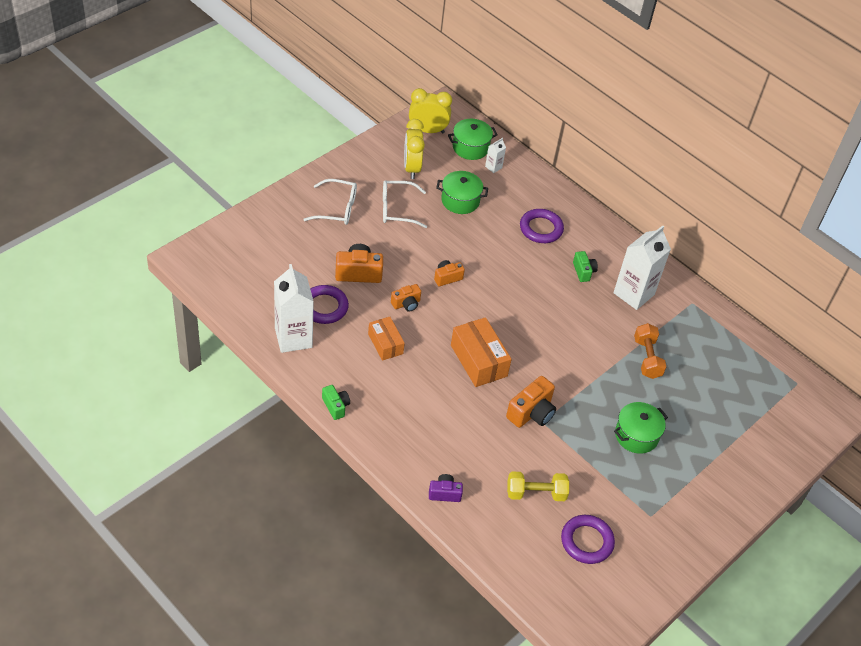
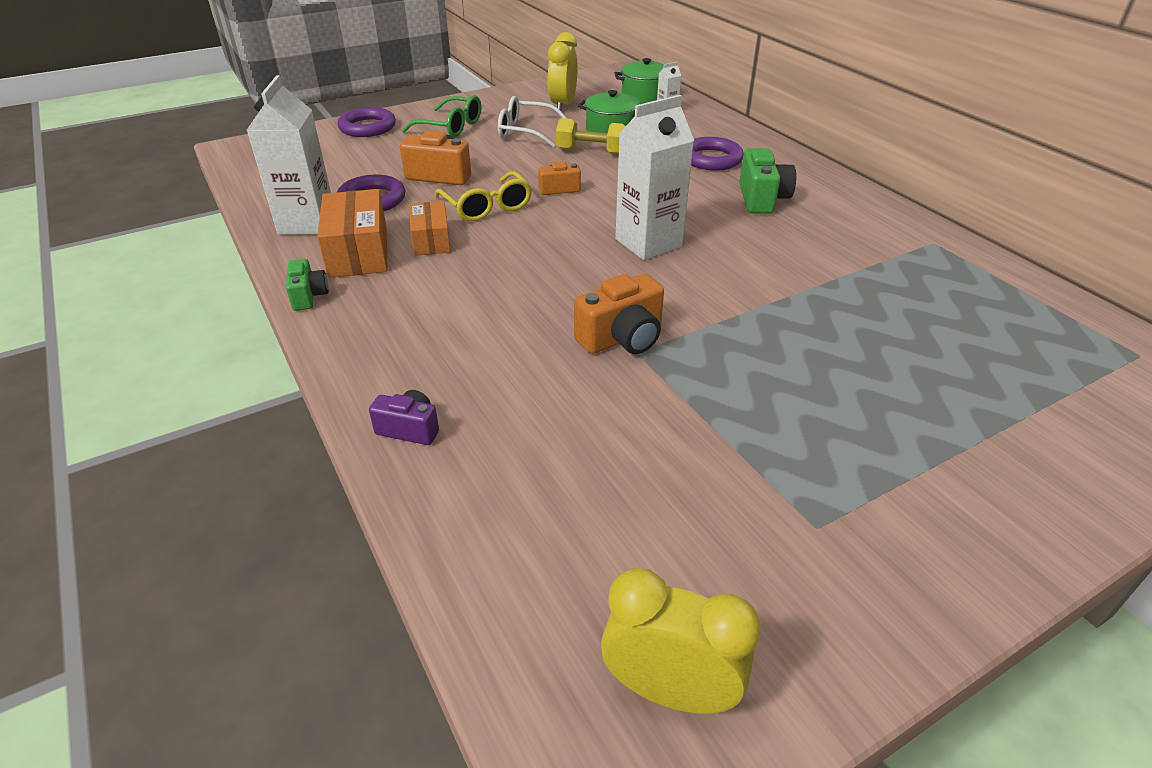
camera: 20 degrees right, 10 degrees down
white glasses [303,179,357,225] -> green glasses [402,95,481,137]
orange camera [391,284,421,312] -> yellow glasses [435,171,532,222]
yellow clock [409,88,452,134] -> yellow clock moved to [601,568,761,714]
orange box [451,317,512,387] -> orange box moved to [317,189,388,278]
yellow dumbbell [507,472,569,501] -> yellow dumbbell moved to [556,118,626,155]
purple ring [561,515,615,564] -> purple ring moved to [337,107,396,137]
green camera [573,251,598,282] -> green camera [739,148,796,214], size x1.63
white carton [613,226,671,310] -> white carton moved to [615,95,694,260]
green pot [614,402,668,454] -> none
orange dumbbell [634,323,666,379] -> none

